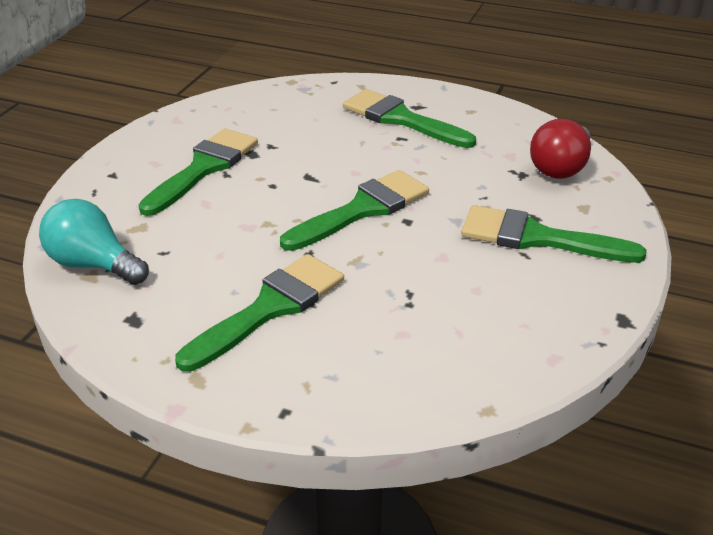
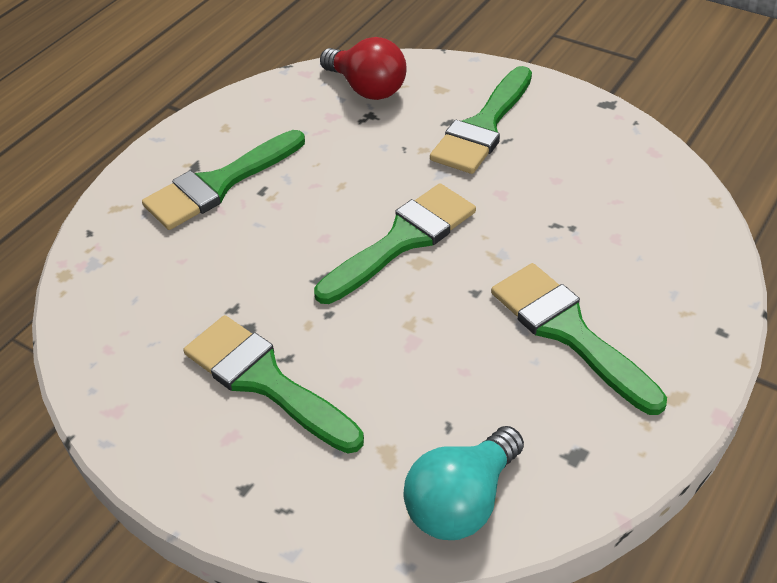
camera: 75 degrees left, 10 degrees up
green brush [280,170,429,251] -> green brush turned 75 degrees clockwise [314,183,476,304]

